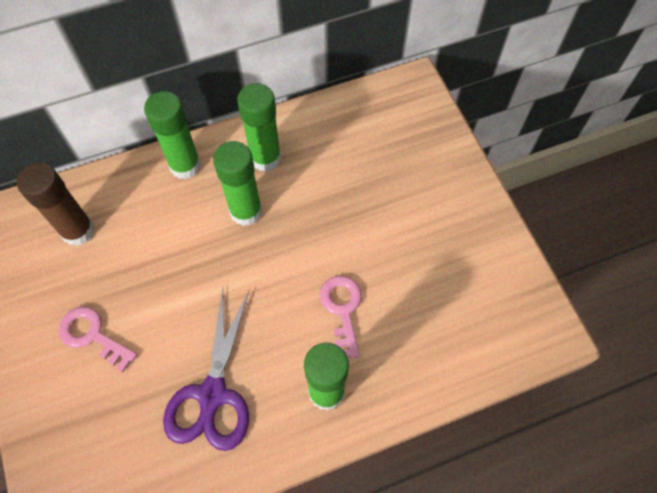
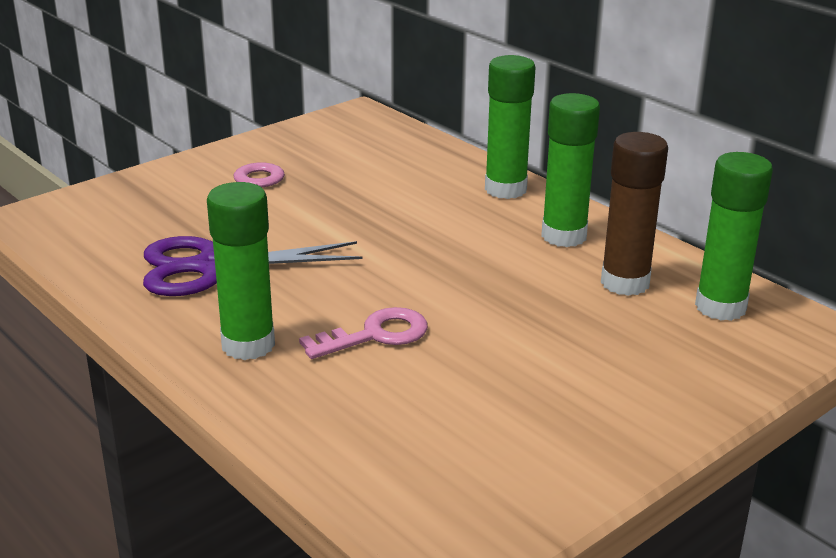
camera: 70 degrees right, 35 degrees down
brown glue stick [17,162,95,246] -> brown glue stick moved to [601,132,668,296]
green glue stick [213,141,262,226] -> green glue stick moved to [695,152,773,321]

